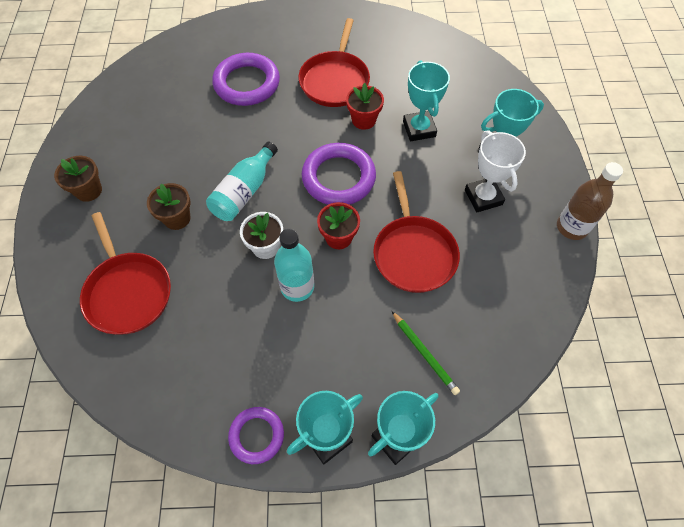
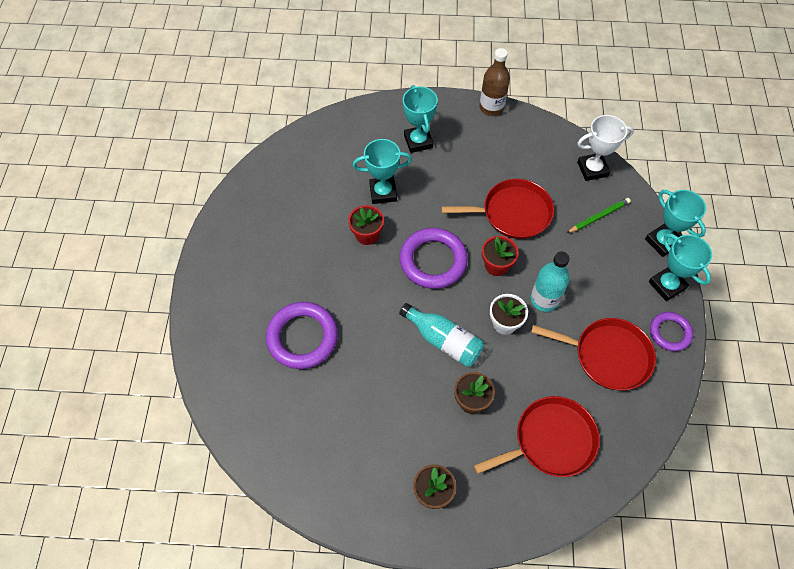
camera: 85 degrees left, 0 degrees up
red pan [299,18,370,107] -> red pan moved to [531,318,656,390]
white trophy [465,130,526,212] -> white trophy moved to [577,115,634,181]

